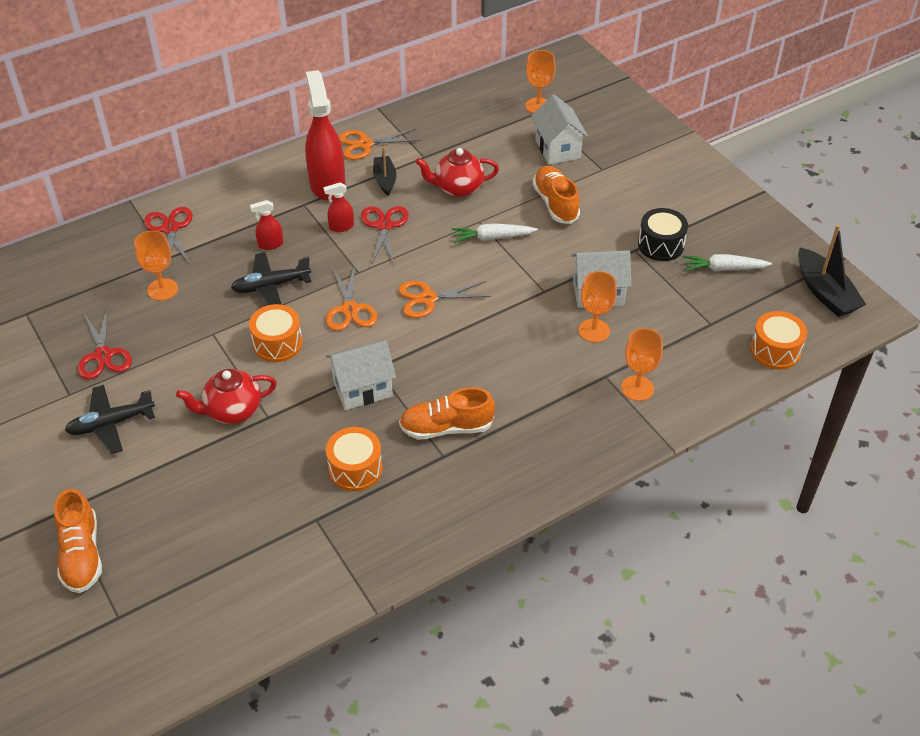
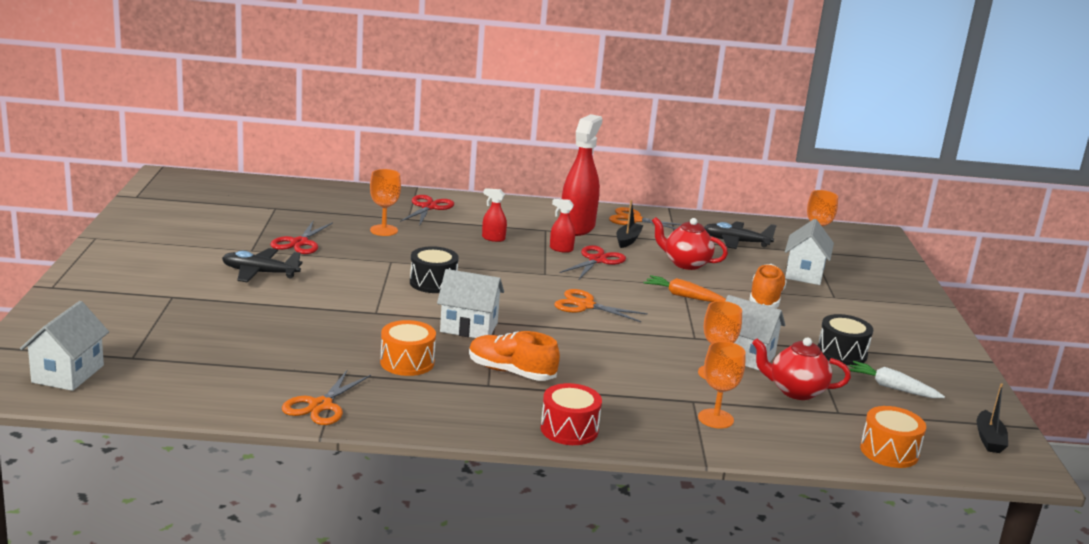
camera: 30 degrees right, 25 degrees down
orange shoe [54,489,102,593] -> none
red teapot [176,369,277,424] -> red teapot moved to [752,338,851,400]
black plane [231,252,311,305] -> black plane moved to [704,221,777,249]
orange drum [249,304,303,362] -> black drum [410,246,459,293]
orange scissors [326,264,378,331] -> orange scissors moved to [282,369,371,425]
white carrot [452,223,538,243] -> orange carrot [643,275,726,302]
black boat [798,225,866,317] -> black boat [977,383,1008,453], size x0.63
none -> white house [20,301,109,391]
none -> red drum [541,383,602,445]

